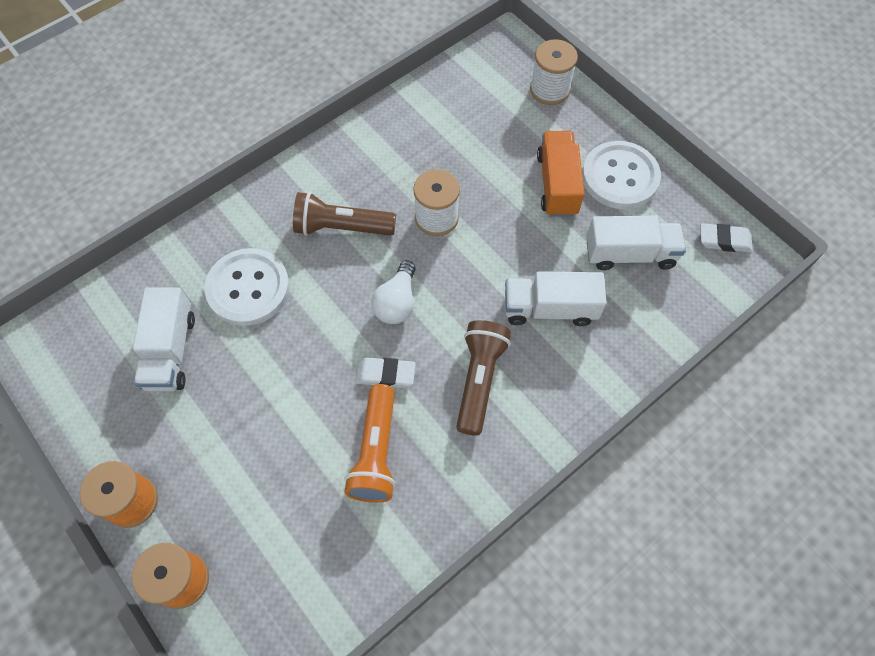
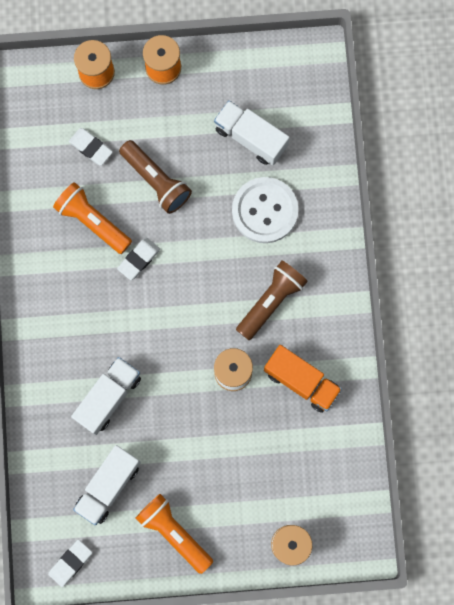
camera: 125 degrees right, 15 degrees up
white light bulb [371,260,416,324] -> none
brown flashlight [456,320,511,436] -> brown flashlight moved to [119,140,192,214]
orange truck [537,131,585,217] -> orange truck moved to [264,345,342,413]
white button [582,141,661,209] -> orange flashlight [136,494,213,574]
none -> white eraser [69,128,113,166]

